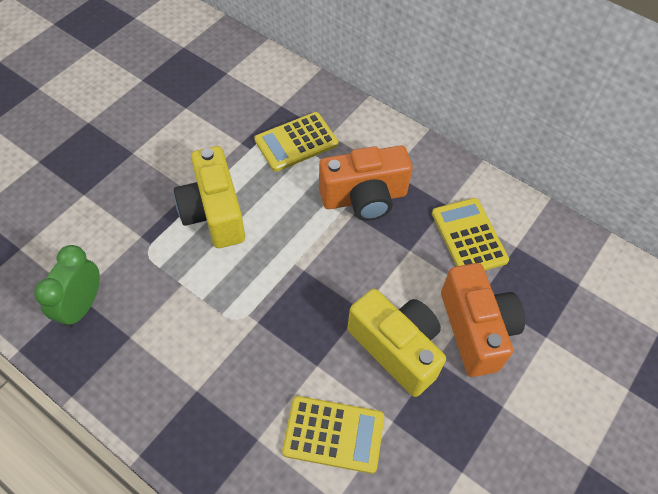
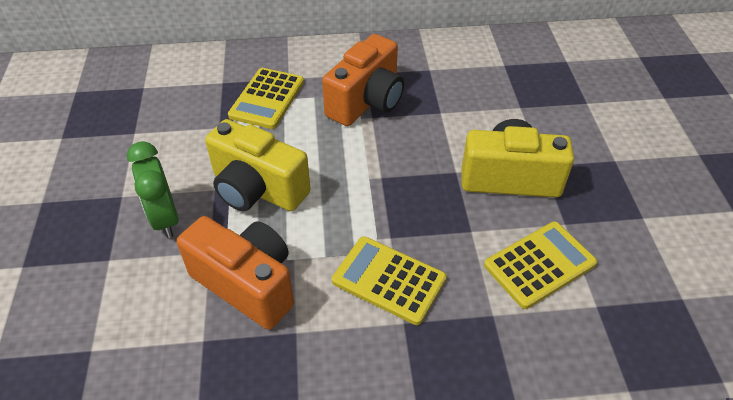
camera: 40 degrees left, 10 degrees down
green clock [34,245,100,328] -> green clock moved to [127,141,179,238]
yellow calculator [432,198,509,270] -> yellow calculator moved to [332,236,447,325]
orange camera [441,263,525,377] -> orange camera moved to [177,216,294,330]

